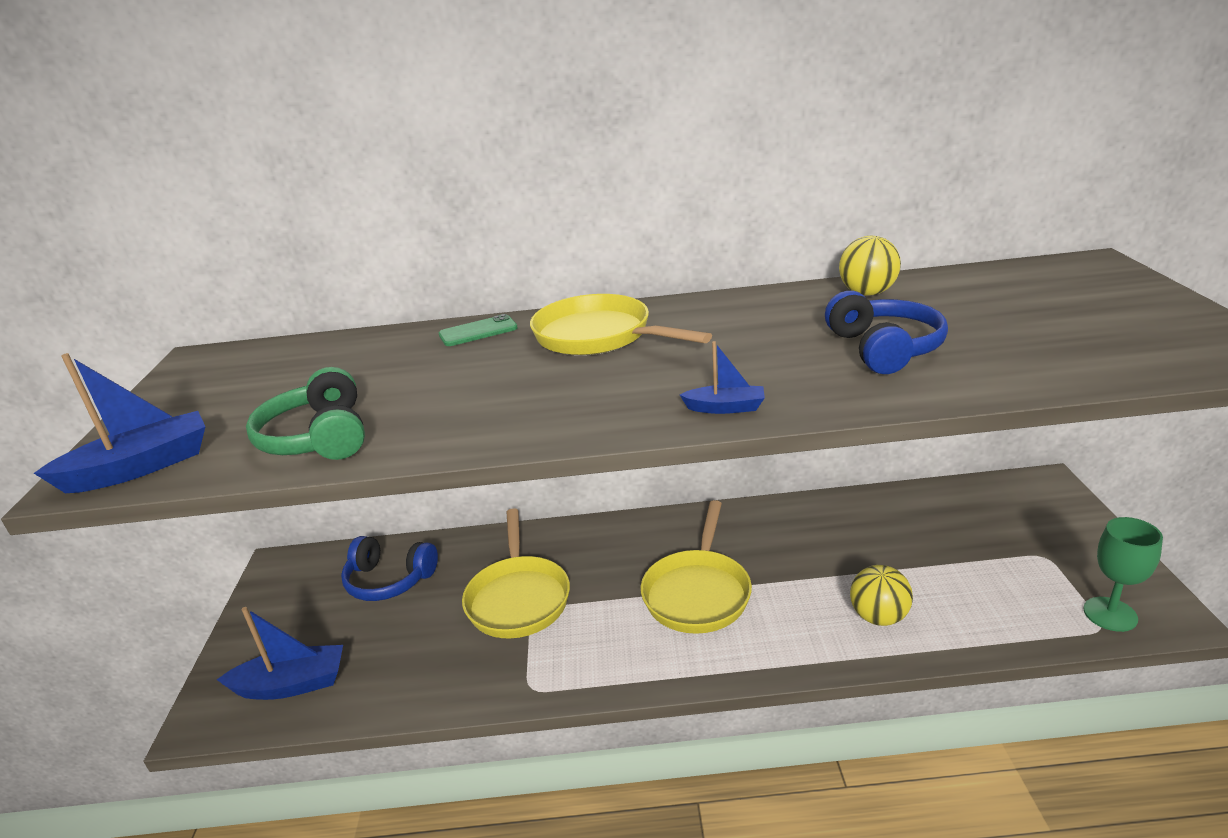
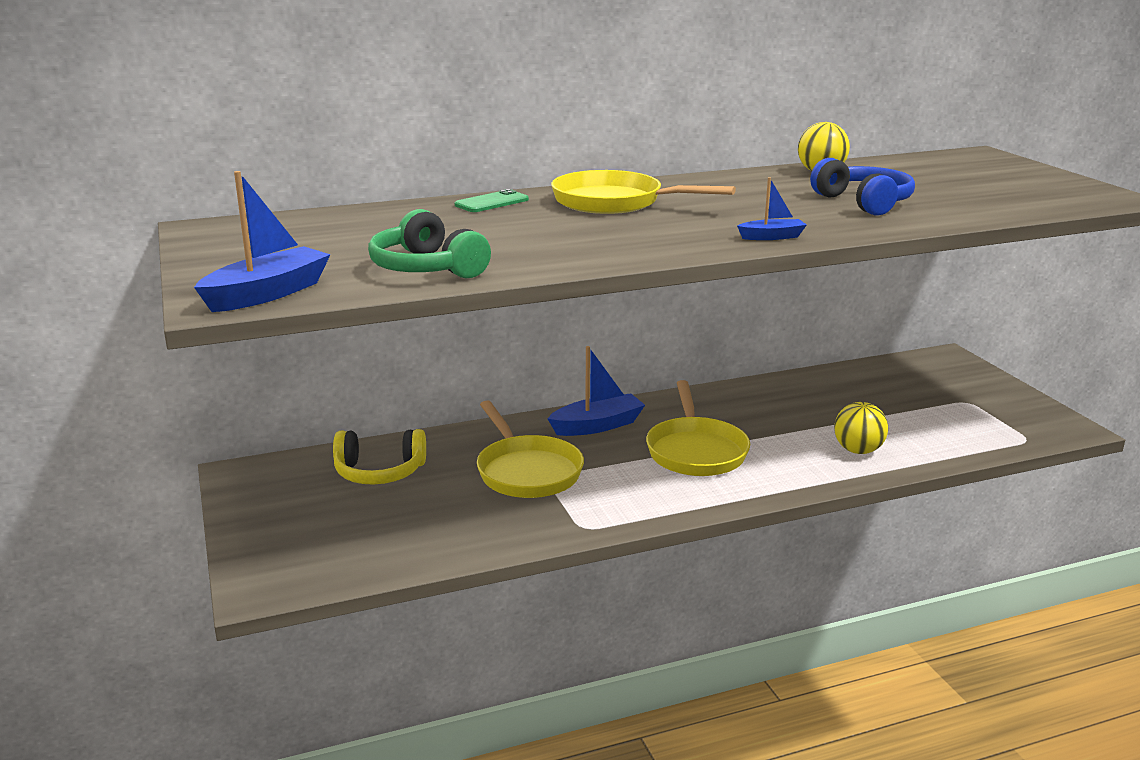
camera: 20 degrees left, 5 degrees down
blue boat [217,607,343,700] -> blue boat moved to [547,346,645,436]
blue headphones [341,536,438,601] -> yellow headphones [333,429,426,485]
green goblet [1083,517,1163,632] -> none

